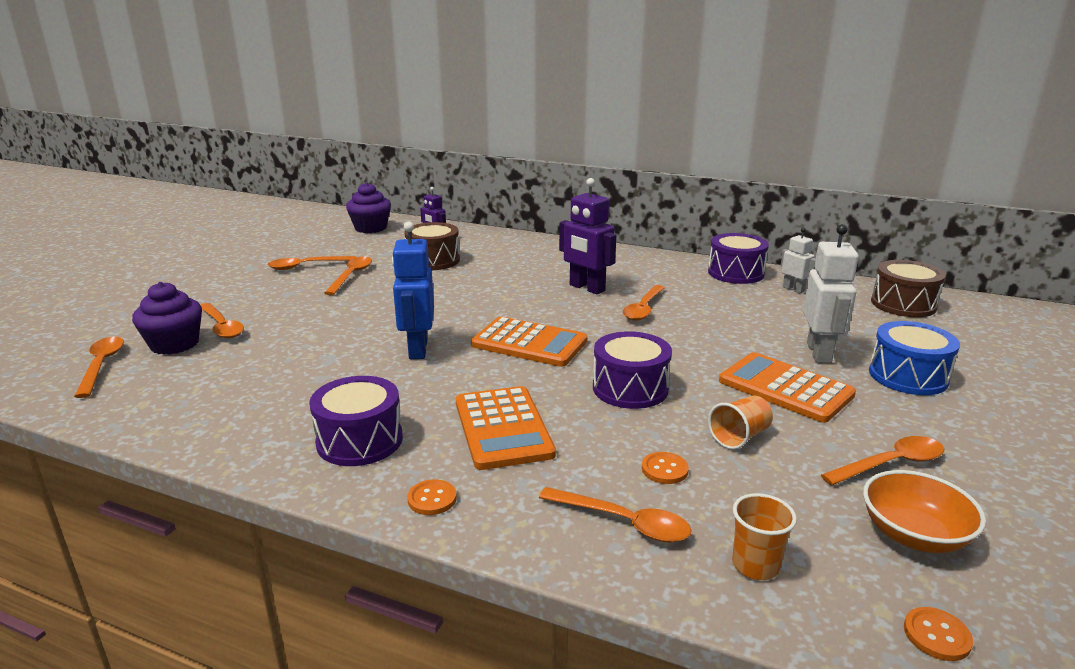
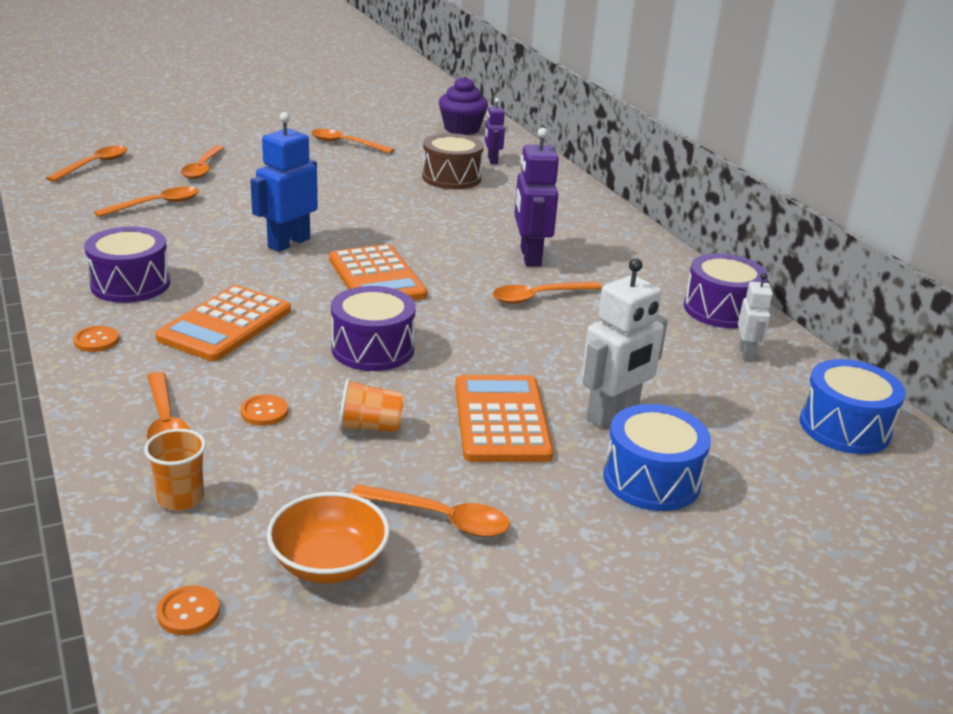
camera: 40 degrees right, 5 degrees up
purple cupcake [132,282,202,355] -> none
orange spoon [324,256,372,295] -> orange spoon moved to [94,186,199,217]
brown drum [871,260,946,317] -> blue drum [800,359,906,454]

